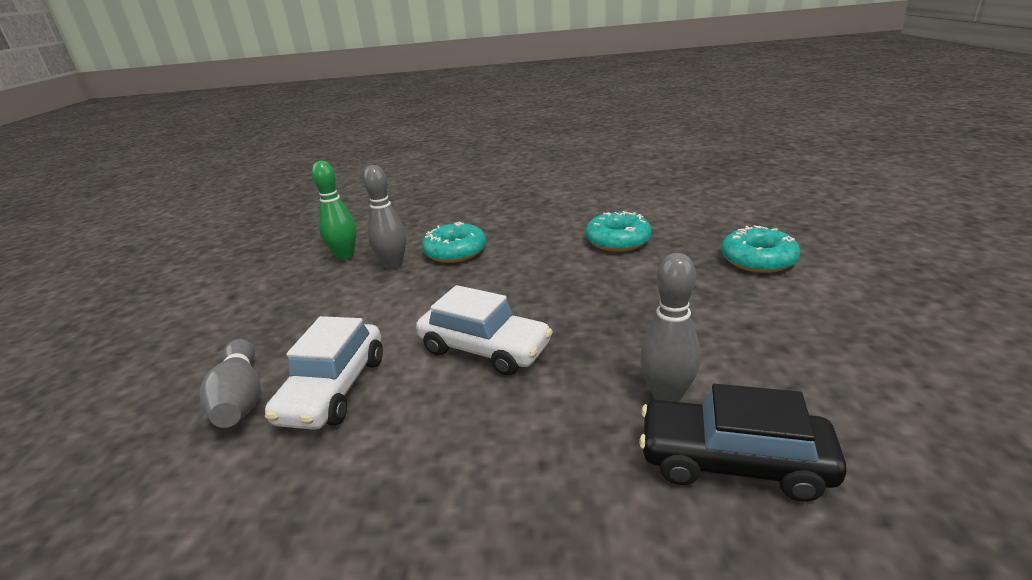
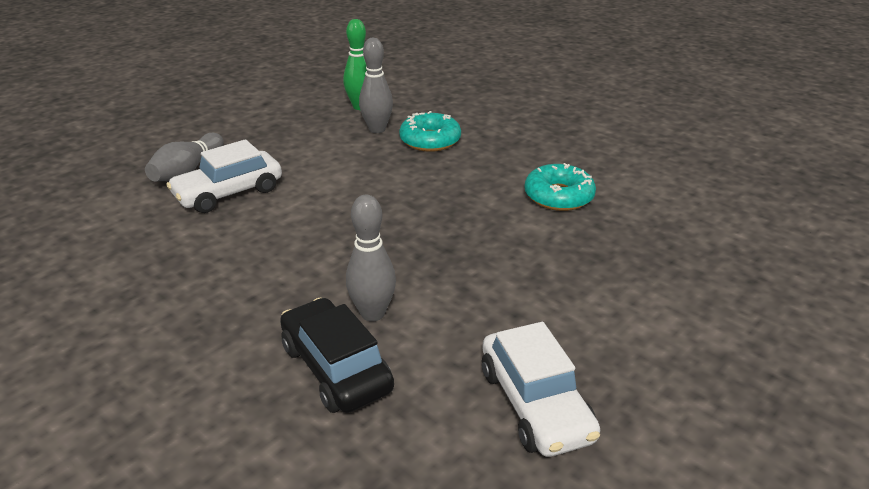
camera: 40 degrees right, 5 degrees up
white car [416,285,553,376] -> white car moved to [482,322,600,457]
turquoise donut [721,225,801,273] -> none

